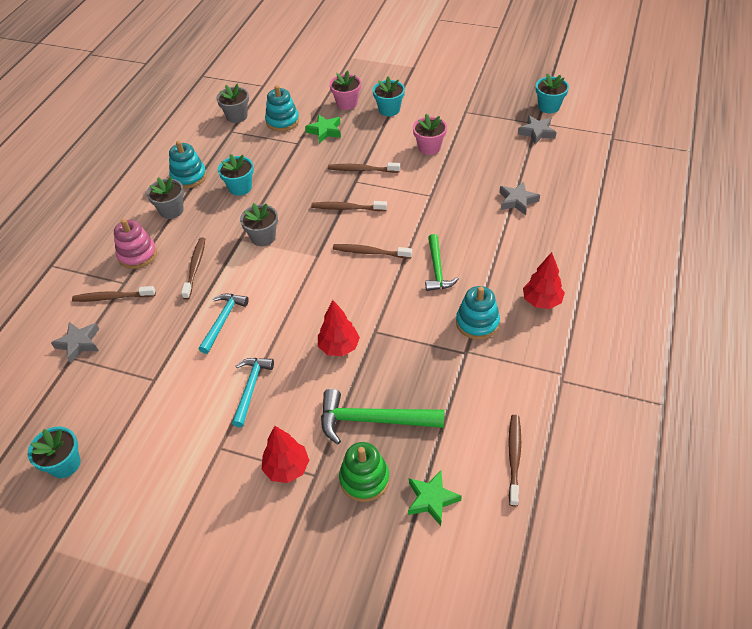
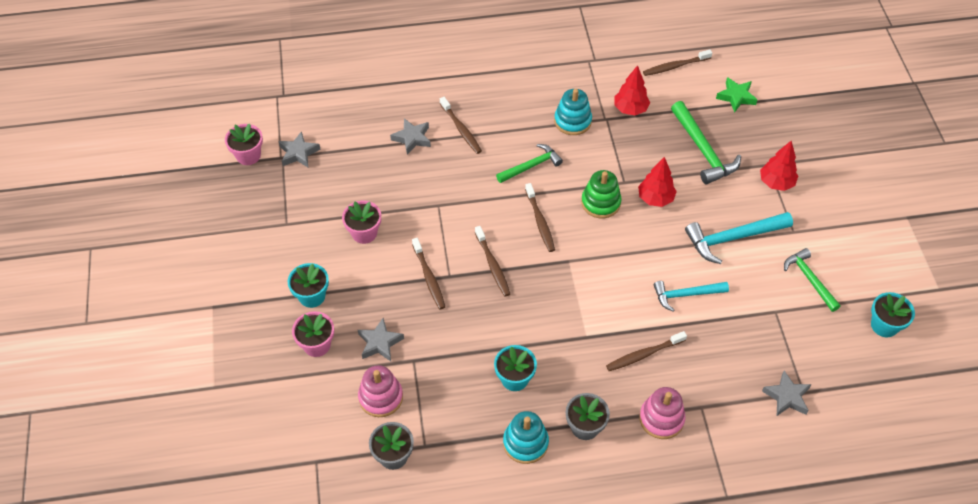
camera: 120 degrees left, 5 degrees up
brown toothbrush [72,286,156,302] -> brown toothbrush moved to [440,97,482,154]
turquoise hammer [232,358,274,427] -> turquoise hammer [685,212,793,264], size x1.50
grey flower pot [240,203,278,246] -> none
turquoise stacking toy [265,85,299,132] -> pink stacking toy [358,365,403,417]
green star [305,114,341,143] -> grey star [358,318,404,361]
green stacking toy [339,442,390,502] -> green stacking toy moved to [581,170,622,218]
red tree [523,252,565,309] -> red tree moved to [614,65,650,115]
turquoise flower pot [536,73,569,113] -> pink flower pot [225,124,263,165]
none -> green hammer [784,248,841,312]

